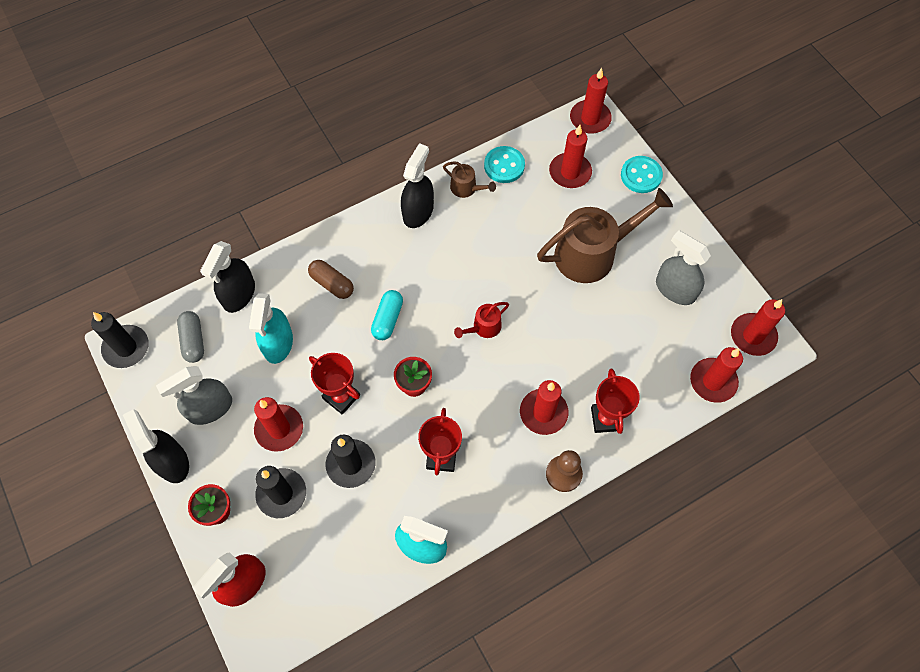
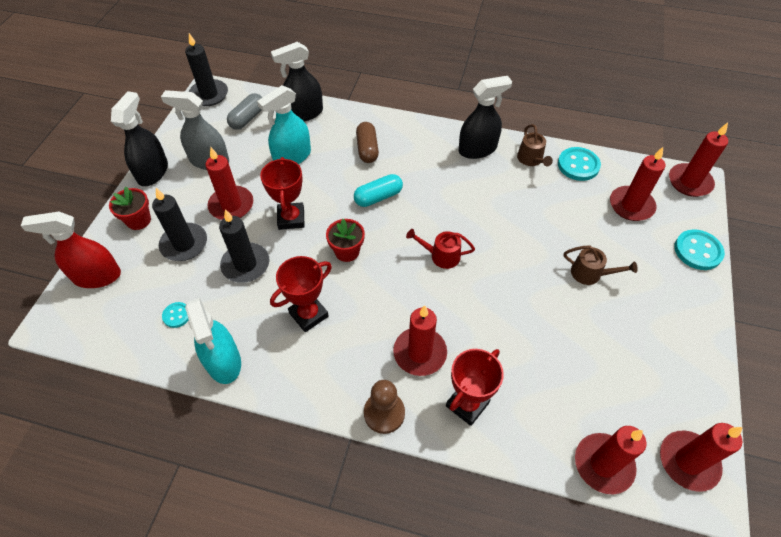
camera: 45 degrees right, 10 degrees down
brown watering can [537,188,673,283] -> brown watering can [564,246,638,285], size x0.45
grey spray bottle [656,230,711,305] -> none
none -> turquoise button [162,302,189,328]

